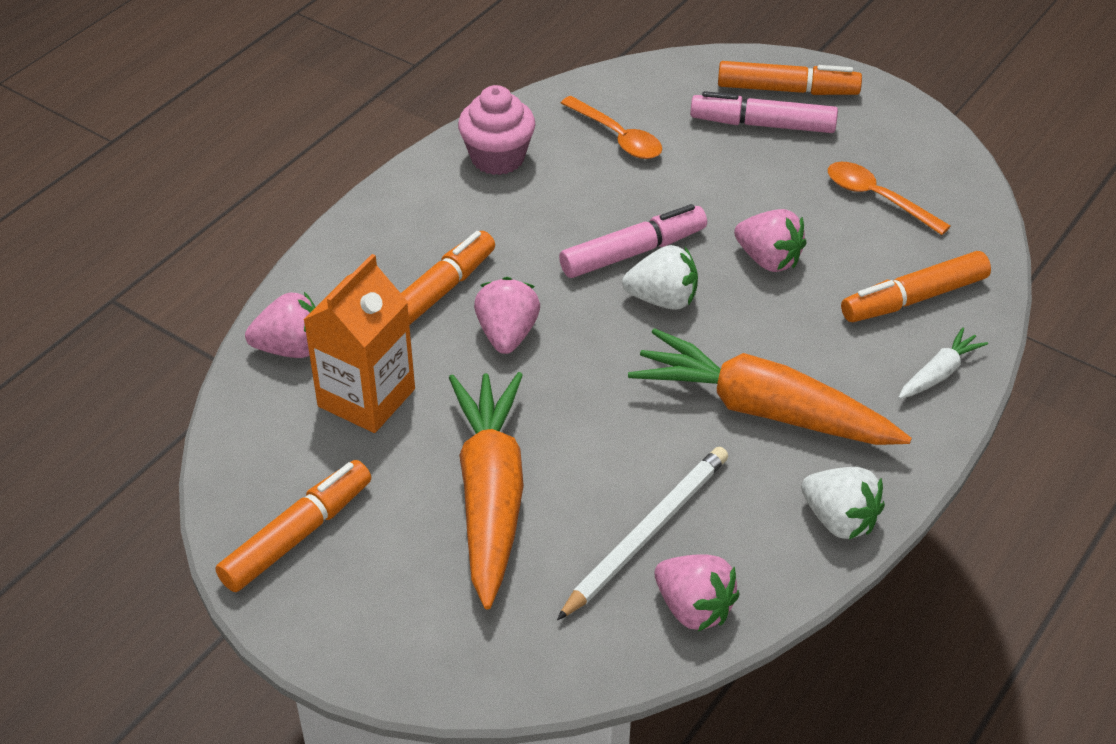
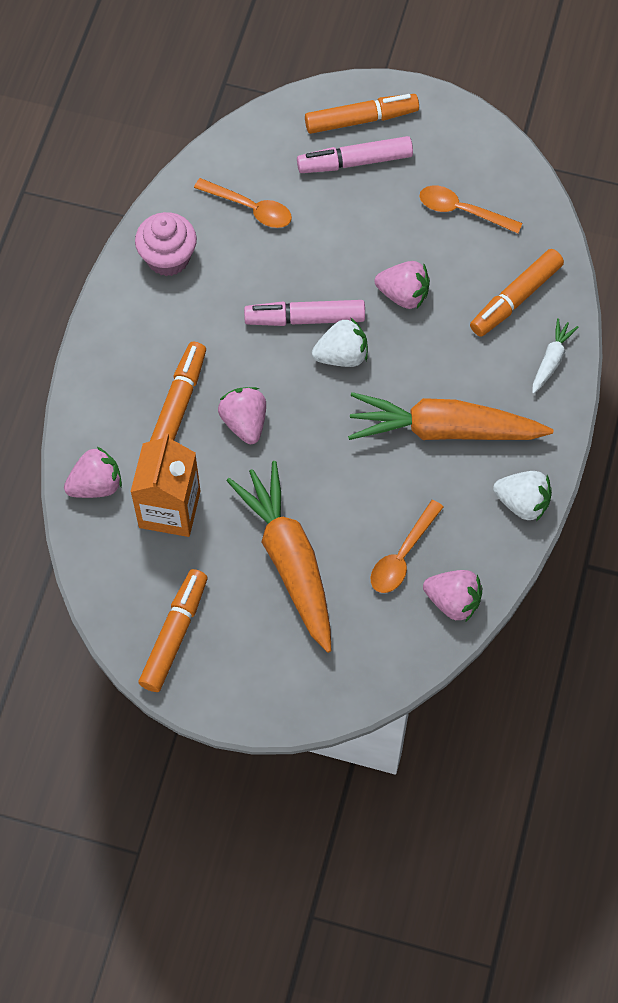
camera: 20 degrees left, 20 degrees up
white pencil [557,447,728,620] -> orange spoon [371,500,443,593]
pink marker [559,204,707,278] -> pink marker turned 135 degrees counterclockwise [244,300,365,326]

